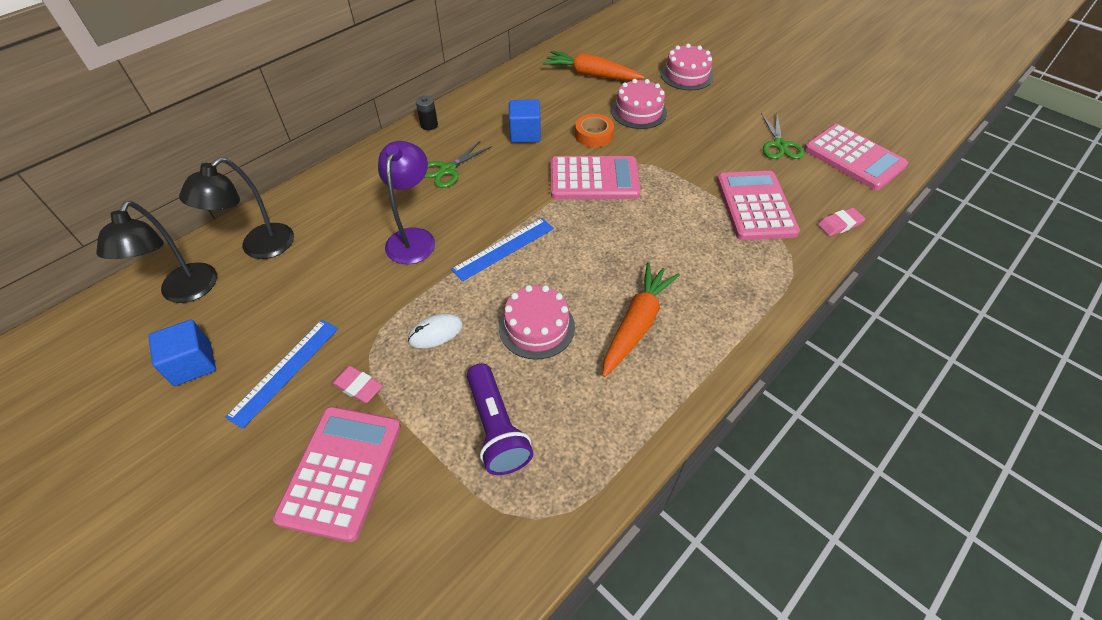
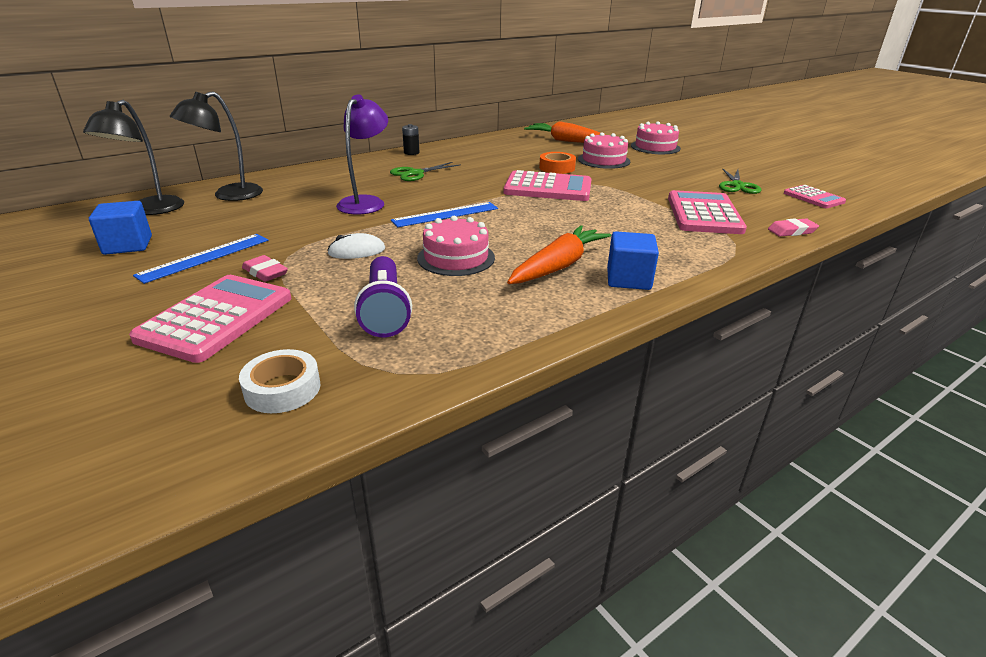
camera: 10 degrees right, 20 degrees down
blue cube [509,100,541,143] -> blue cube moved to [607,231,659,290]
pink calculator [804,124,908,190] -> pink calculator [784,185,846,208], size x0.58
none -> white tape [239,349,320,413]

